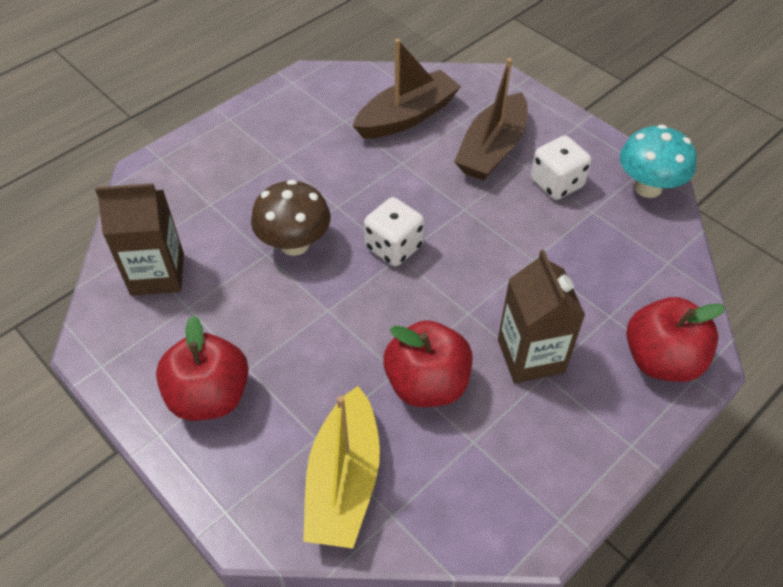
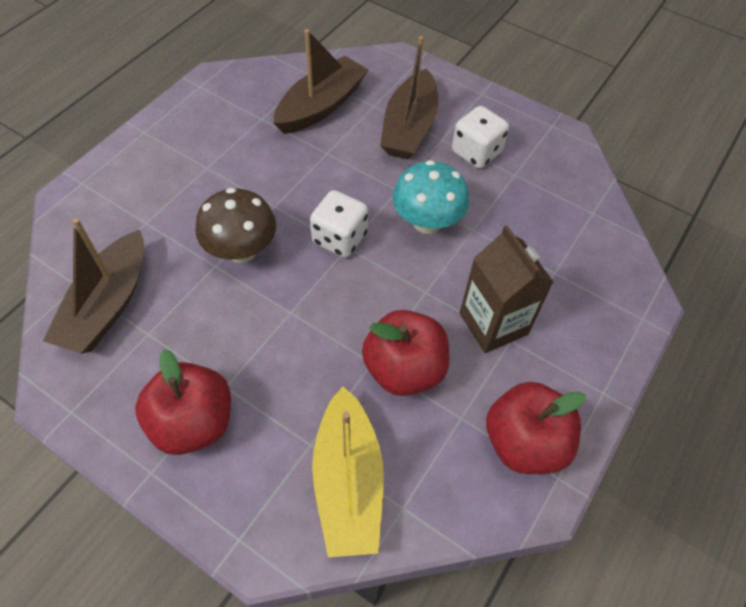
camera: 15 degrees left, 5 degrees up
brown carton [95,183,184,296] -> brown boat [43,218,144,354]
turquoise mushroom [620,125,697,198] -> turquoise mushroom moved to [392,160,469,234]
red apple [626,297,725,382] -> red apple moved to [486,382,586,474]

